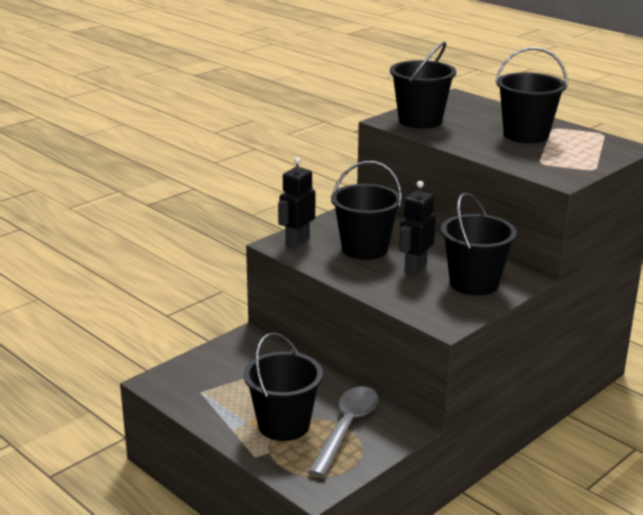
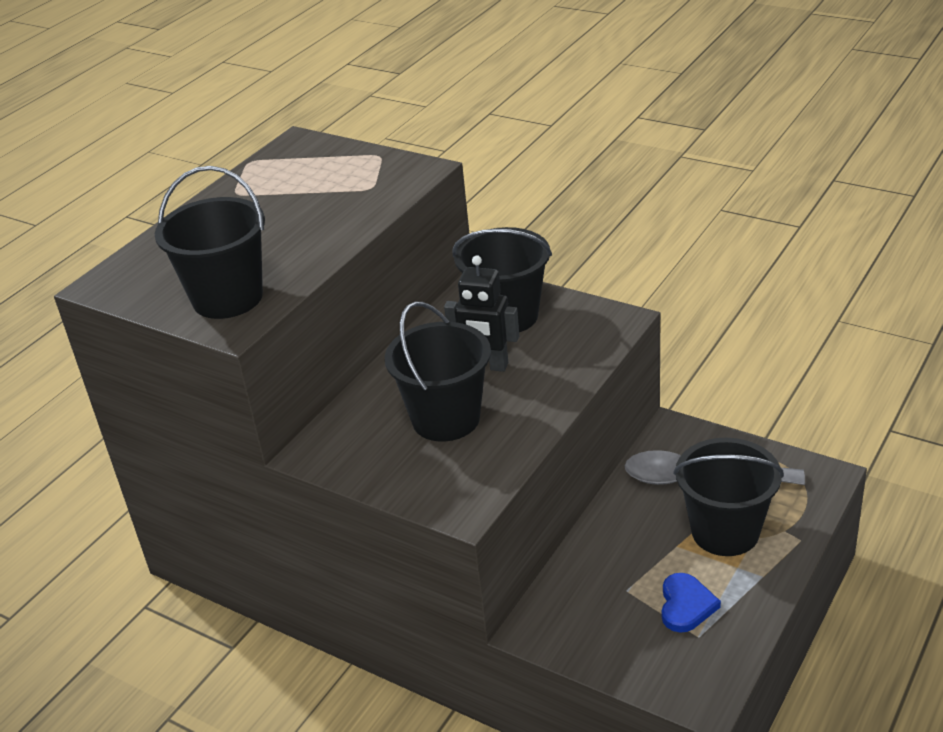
camera: 100 degrees left, 10 degrees up
black robot [278,157,315,248] -> none
black bucket [495,47,568,143] -> none
none -> blue heart [662,573,721,633]

